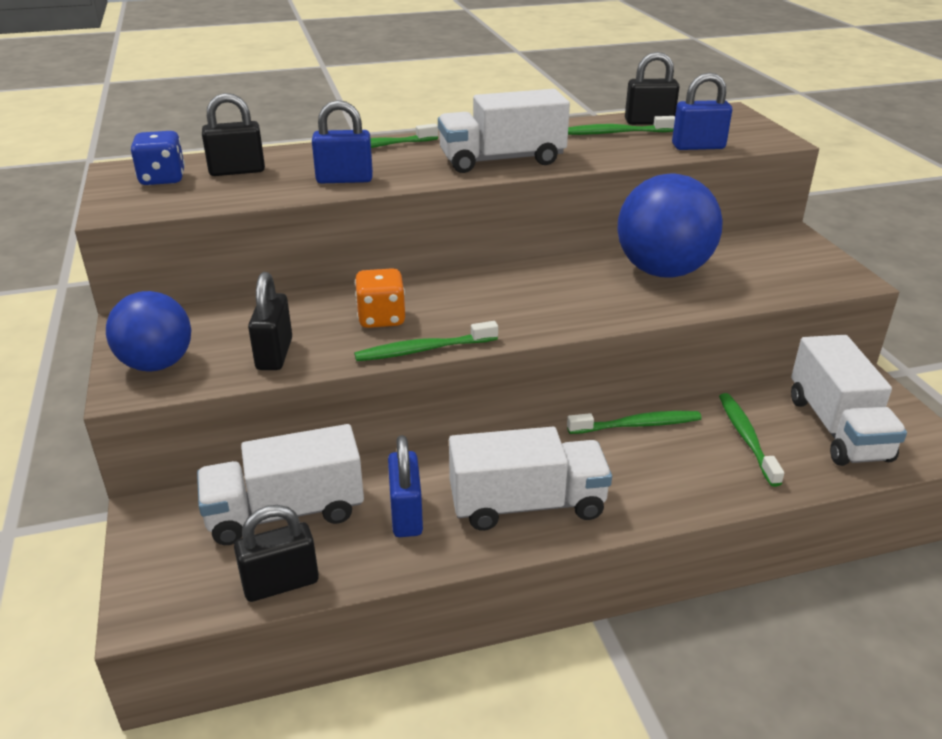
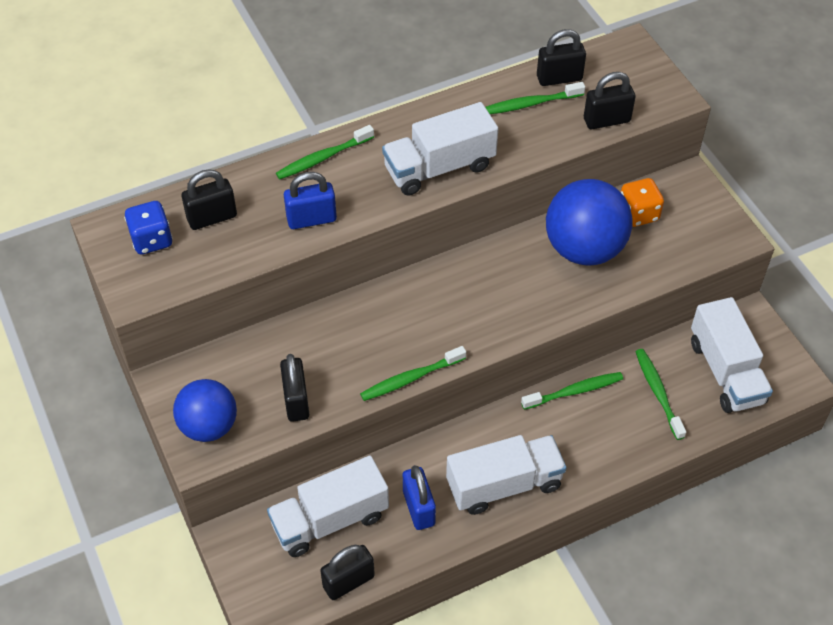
camera: 10 degrees left, 20 degrees up
orange dice [355,268,405,328] -> orange dice moved to [621,178,664,227]
blue padlock [672,72,732,150] -> black padlock [584,72,636,129]

